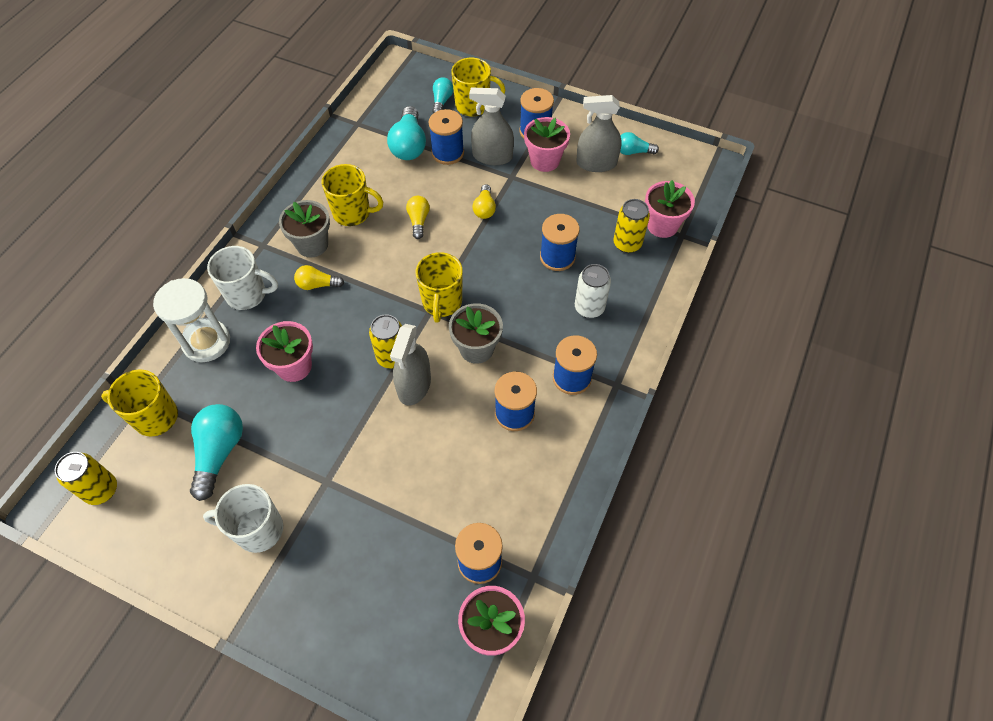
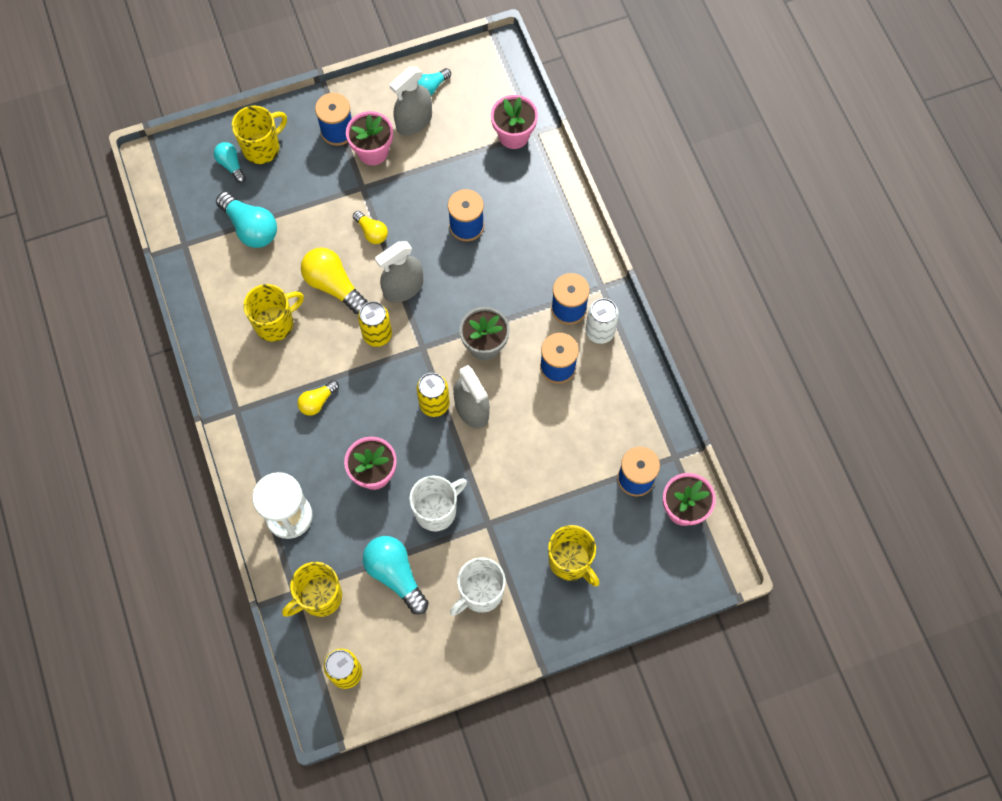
camera: 45 degrees left, 10 degrees up
white mug [207,246,278,310] -> white mug moved to [409,475,467,532]
grey flower pot [279,200,330,257] -> none
yellow light bulb [406,196,430,239] -> yellow light bulb [301,248,368,314], size x1.73
yellow mug [415,252,463,323] -> yellow mug moved to [548,525,599,587]
blue spool [429,109,464,165] -> none
grey spray bottle [469,87,514,165] -> grey spray bottle moved to [375,241,423,303]
white can [575,264,611,318] -> white can moved to [585,298,619,344]
yellow can [613,199,650,253] -> yellow can moved to [358,301,392,347]

